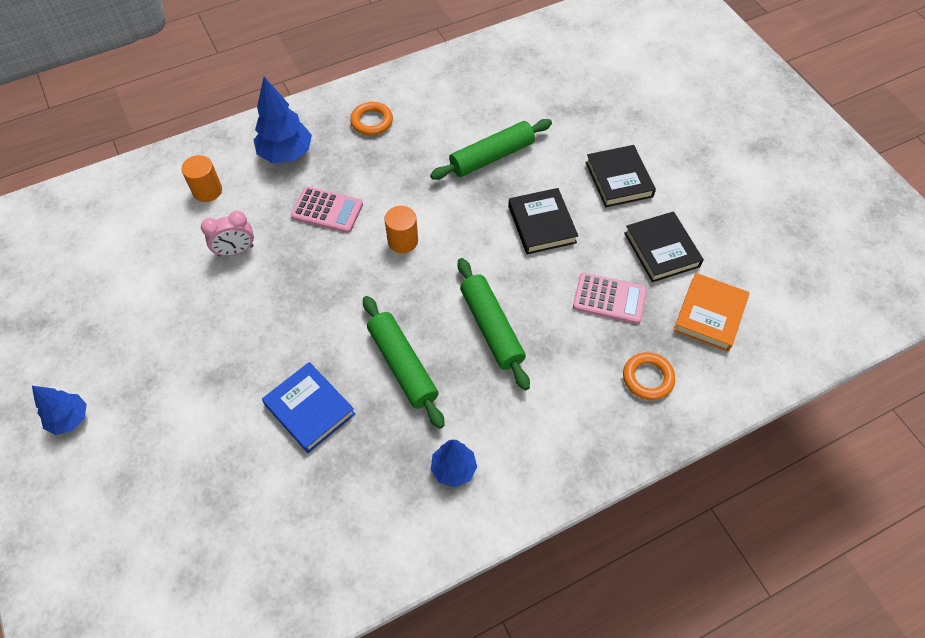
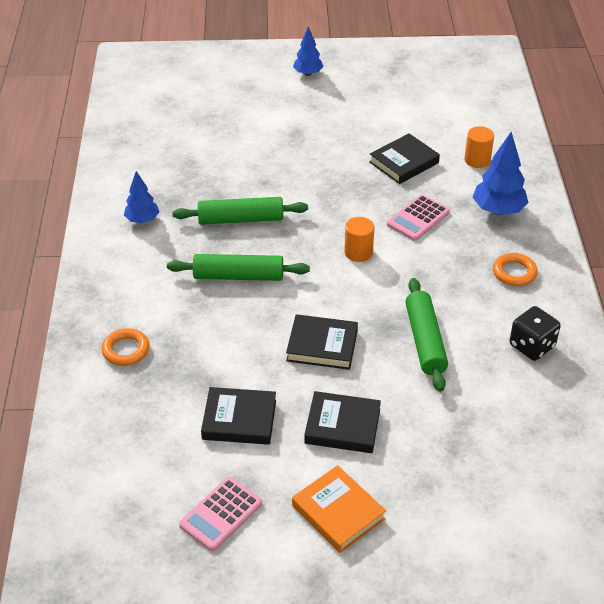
camera: 115 degrees right, 15 degrees down
pink clock [201,211,254,256] -> black book [369,133,440,184]
blue book [262,362,355,453] -> none
pink calculator [573,273,647,324] -> pink calculator moved to [179,477,262,551]
orange book [673,273,749,352] -> orange book moved to [292,465,386,553]
none -> black dice [509,306,561,361]

